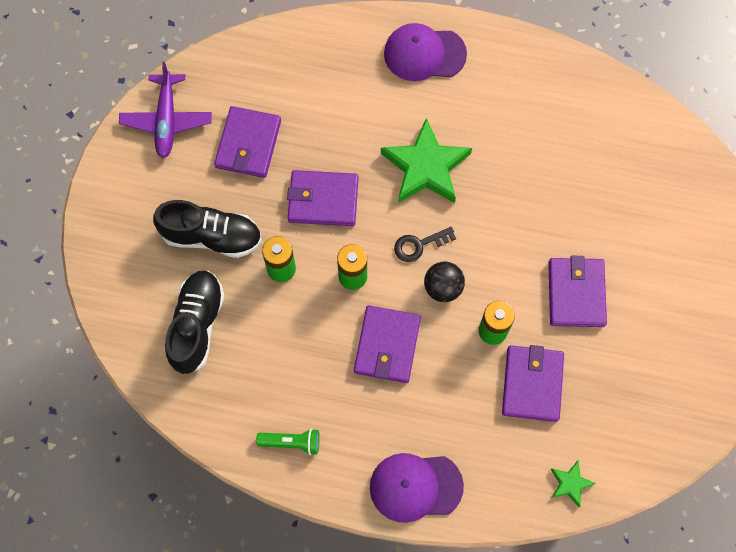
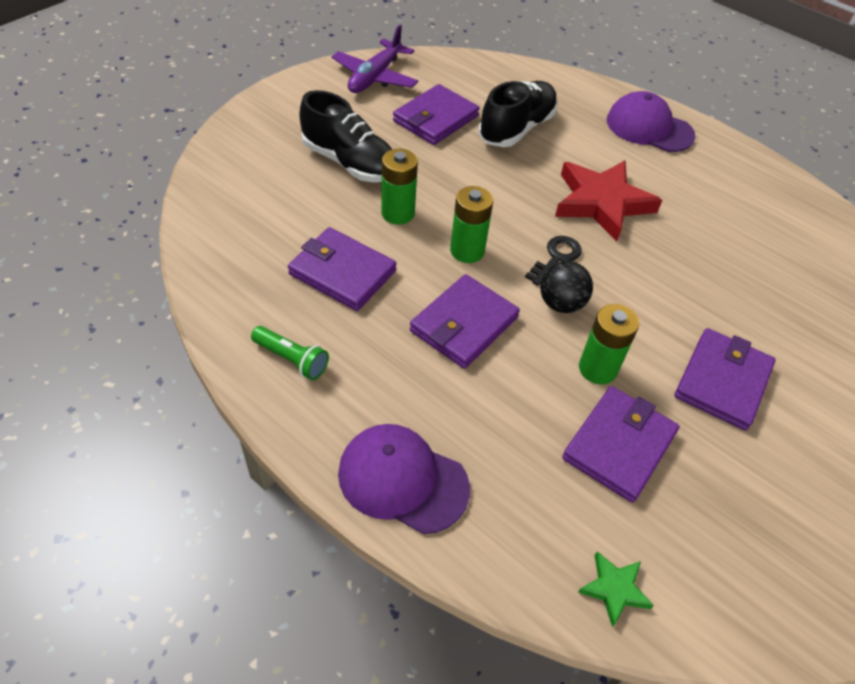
camera: 25 degrees right, 20 degrees down
black shoe [165,271,225,374] -> black shoe moved to [479,81,558,147]
purple wallet [287,170,358,226] -> purple wallet moved to [288,227,397,311]
green star [381,118,472,203] -> red star [555,160,662,242]
black key [394,227,456,262] -> black key turned 120 degrees clockwise [525,236,582,286]

